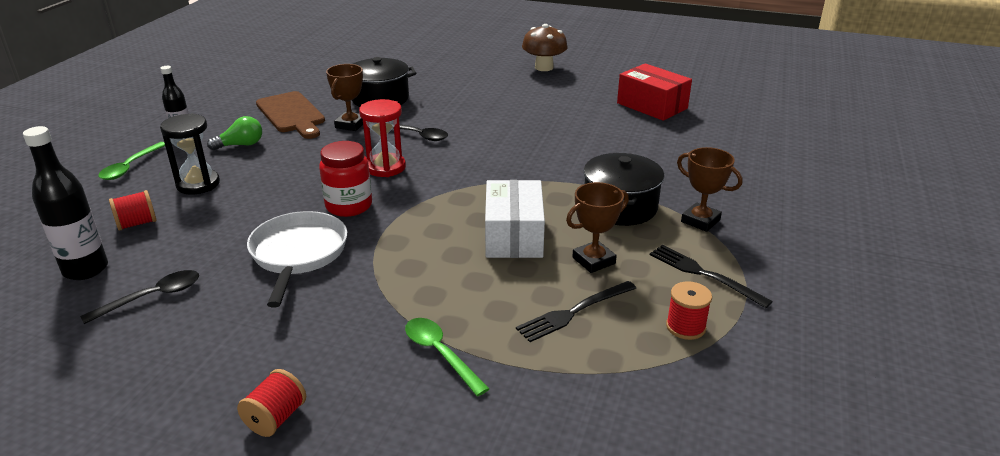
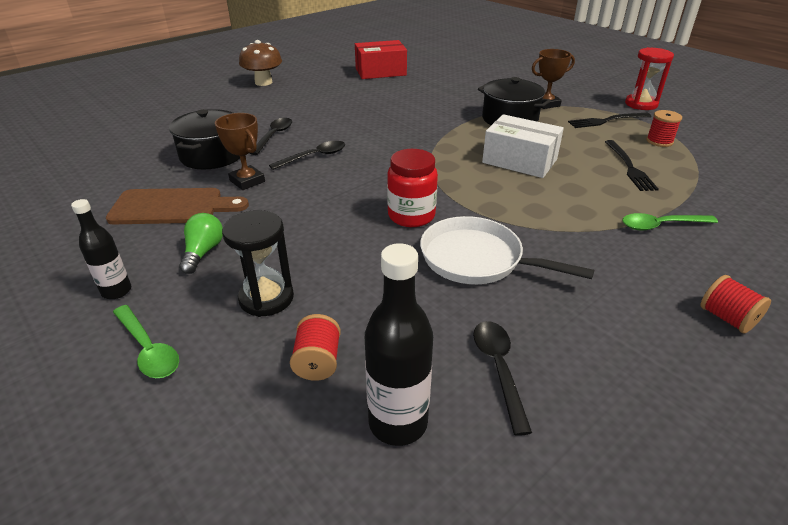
camera: 60 degrees left, 5 degrees up
red hourglass [359,99,406,177] -> red hourglass moved to [625,47,674,110]
brown trophy [566,182,629,273] -> none
none -> black spoon [250,118,292,155]

